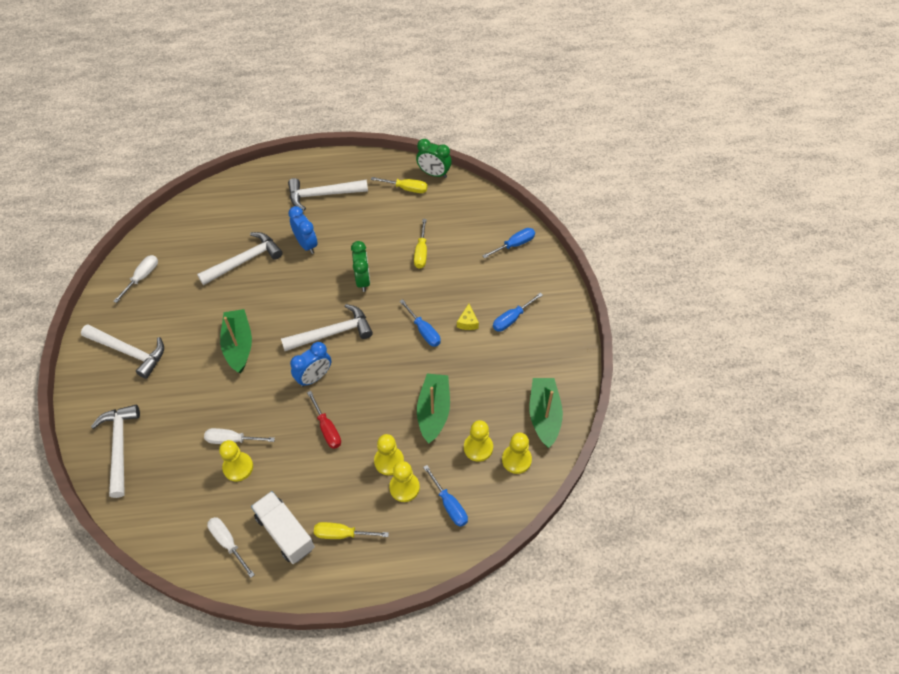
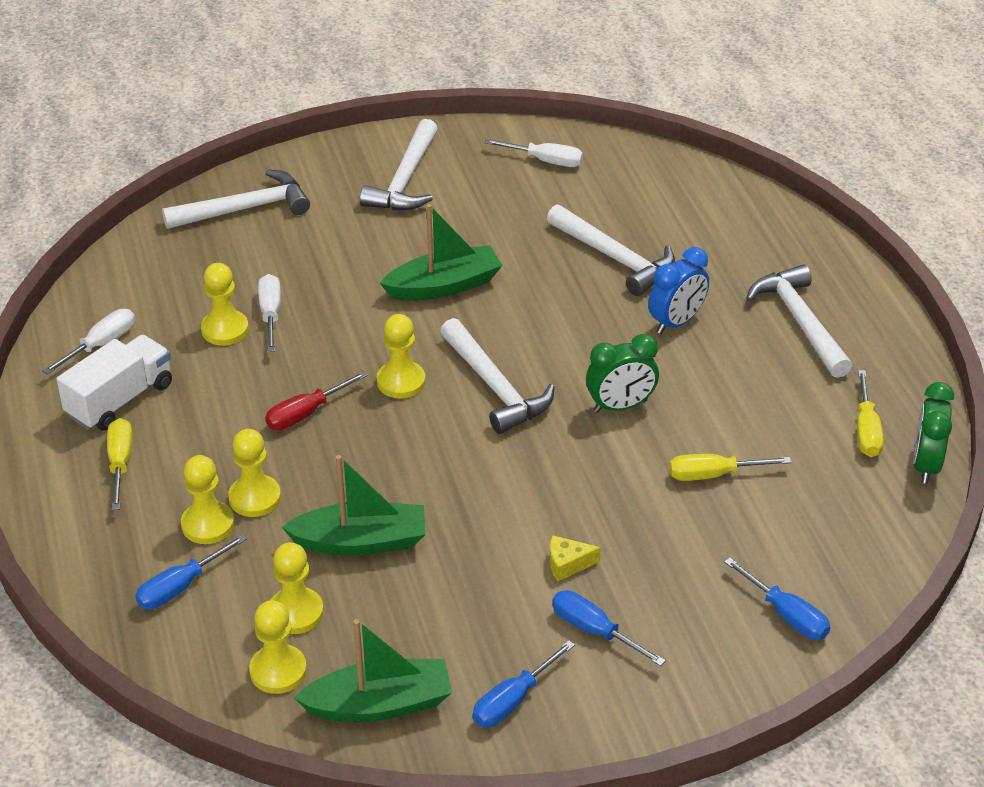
camera: 80 degrees right, 15 degrees down
blue clock [290,342,331,387] -> yellow pawn [377,314,426,398]
blue screwdriver [399,299,441,347] -> blue screwdriver moved to [473,640,575,727]

